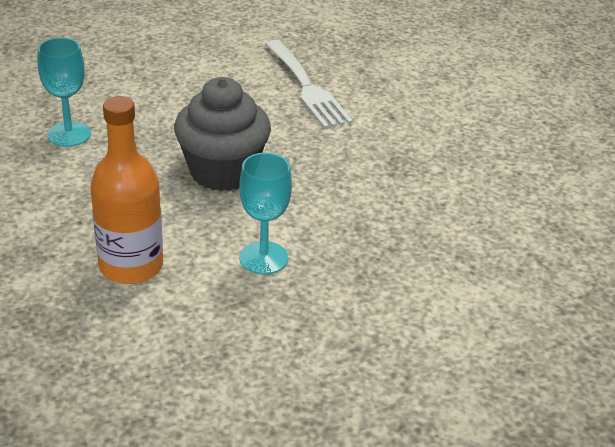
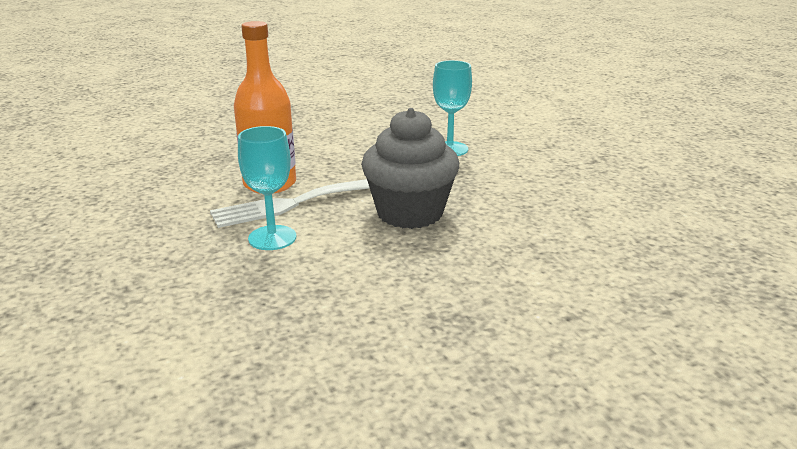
camera: 90 degrees right, 10 degrees down
white fork [265,40,353,129] -> white fork moved to [210,179,370,228]

